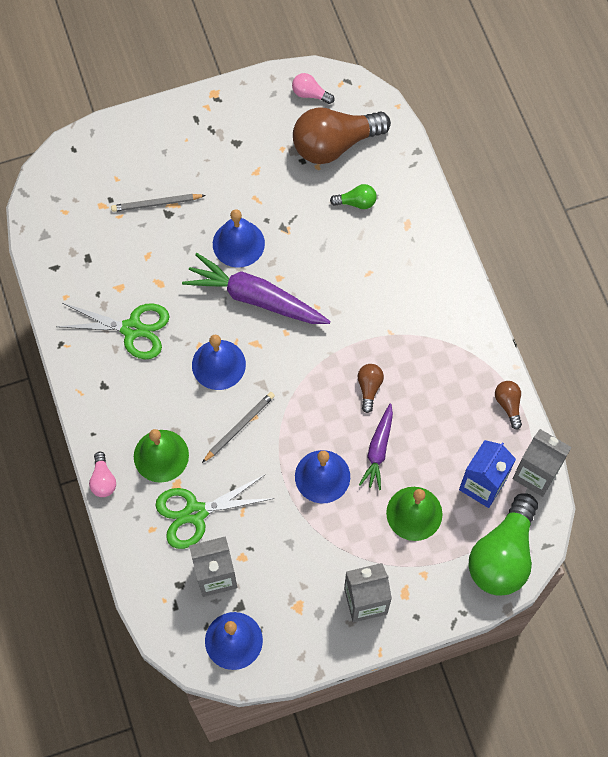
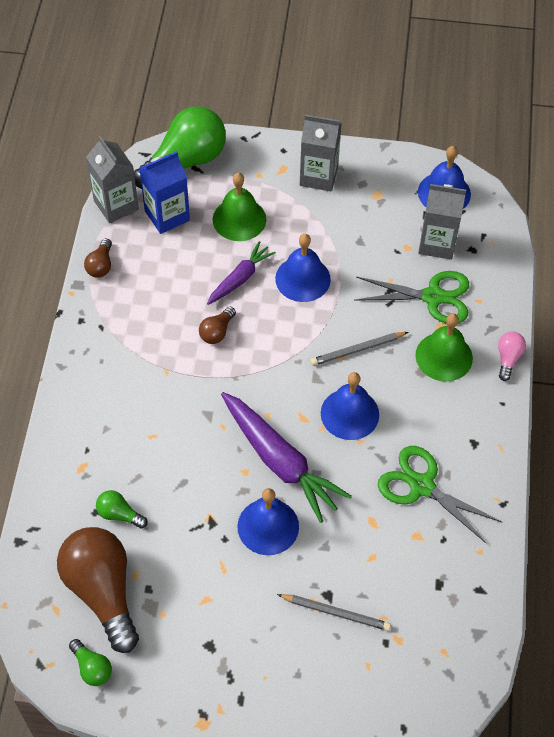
camera: 155 degrees left, 10 degrees down
pink light bulb [292,73,335,104] -> green light bulb [69,639,112,686]
brown light bulb [293,107,391,164] -> brown light bulb turned 120 degrees counterclockwise [57,527,139,653]

